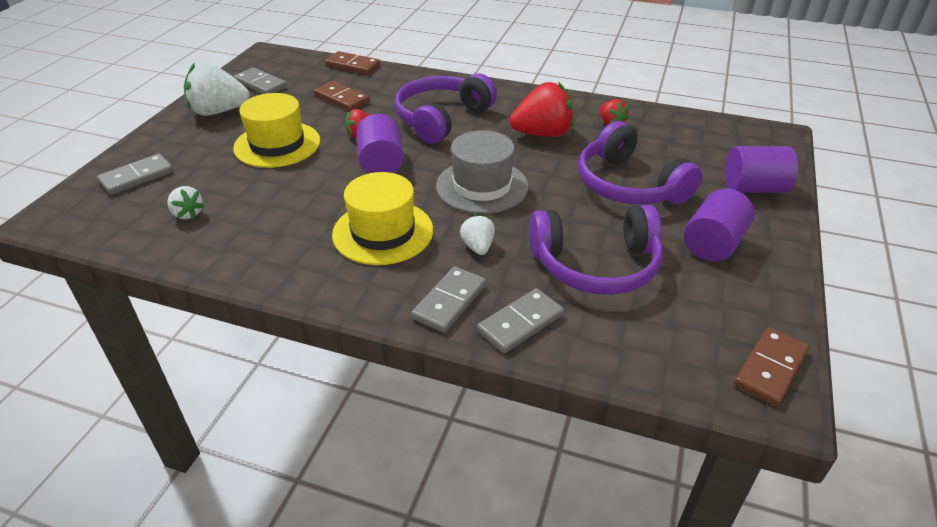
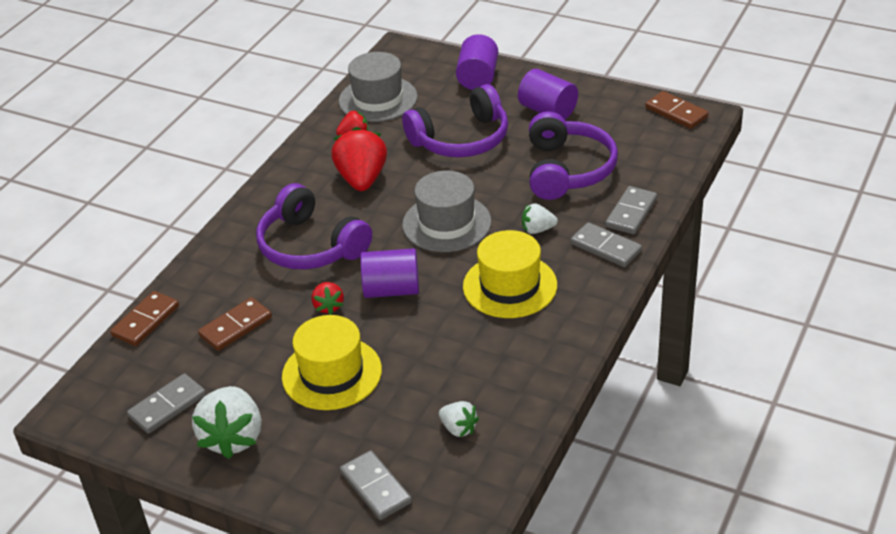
camera: 80 degrees left, 0 degrees up
white strawberry [167,186,204,219] -> white strawberry turned 75 degrees clockwise [439,401,479,437]
grey domino [477,288,564,353] -> grey domino turned 60 degrees clockwise [605,186,657,234]
none -> grey hat [339,52,418,122]

